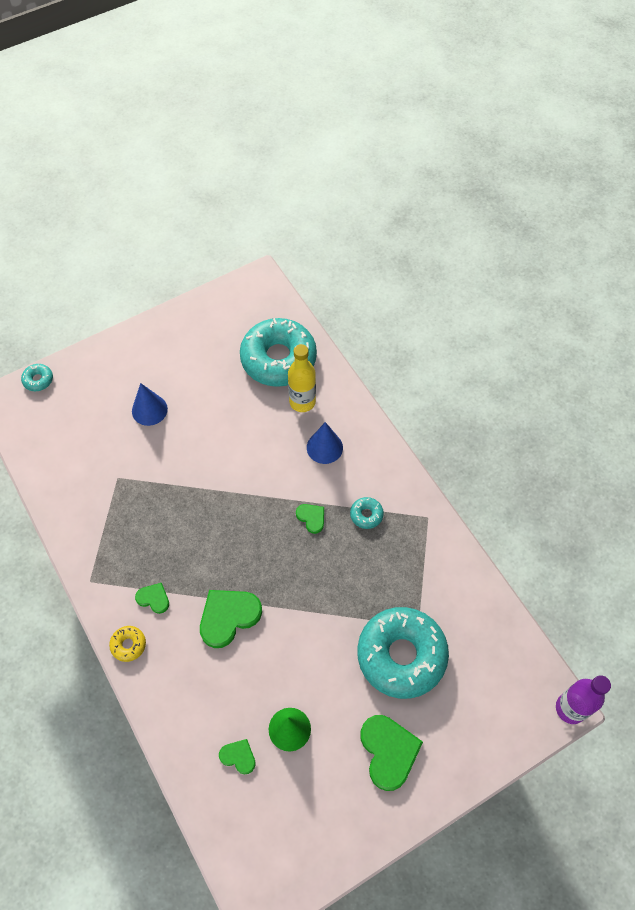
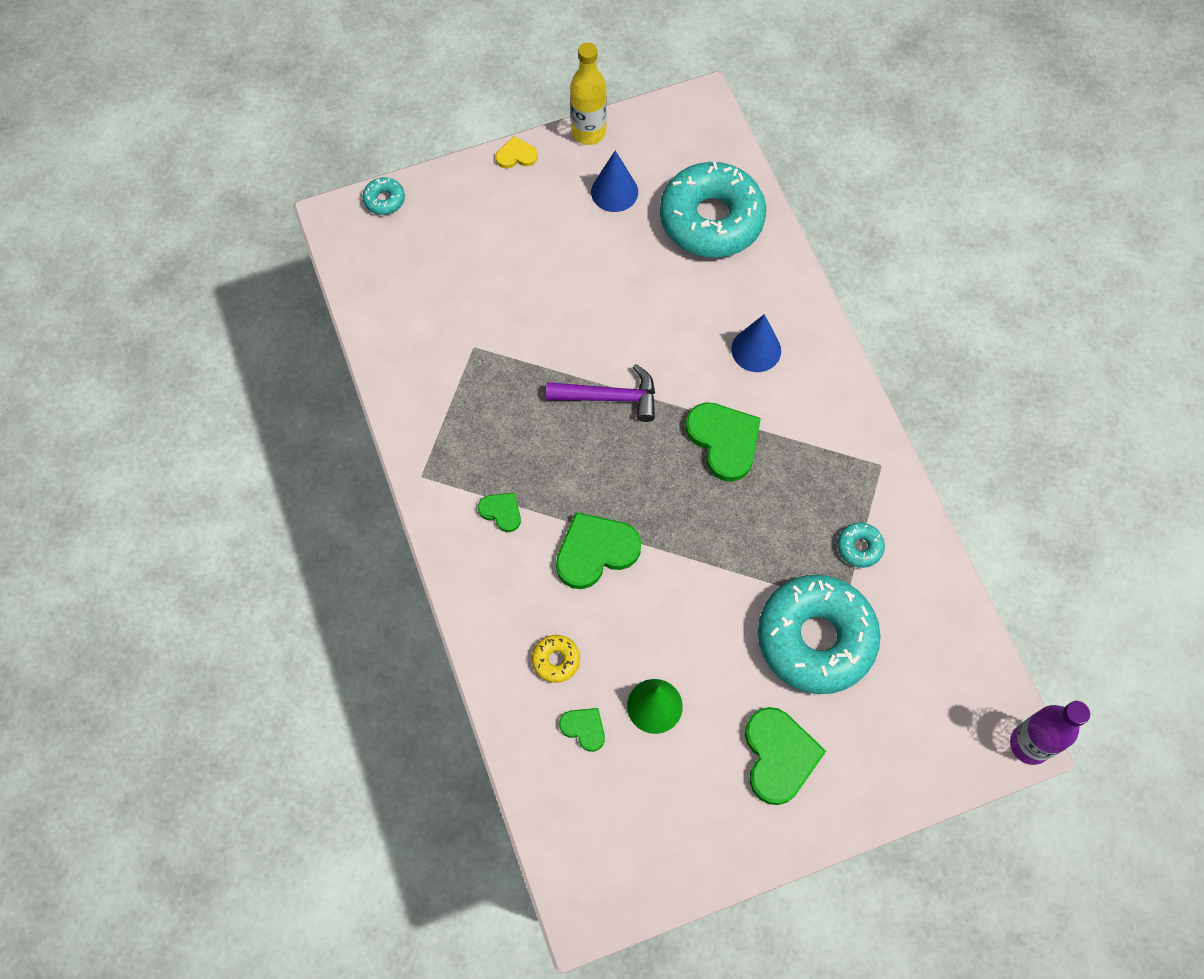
camera: 10 degrees right, 5 degrees up
yellow donut [109,626,146,662] -> yellow donut moved to [532,635,580,683]
blue cone [132,383,168,426] -> blue cone moved to [591,150,638,212]
yellow bottle [288,344,316,412] -> yellow bottle moved to [570,43,607,145]
green heart [296,504,324,534] -> green heart [685,402,761,482], size x1.88
turquoise donut [350,497,384,529] -> turquoise donut moved to [837,523,885,568]
none -> yellow heart [496,136,538,169]
none -> purple hammer [546,364,655,422]

